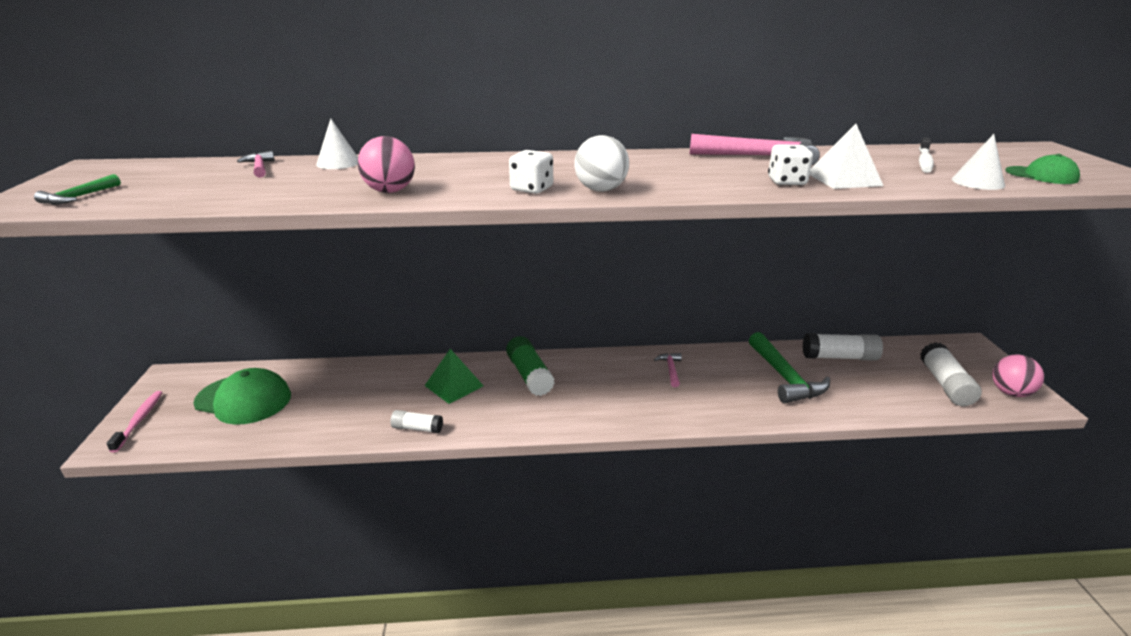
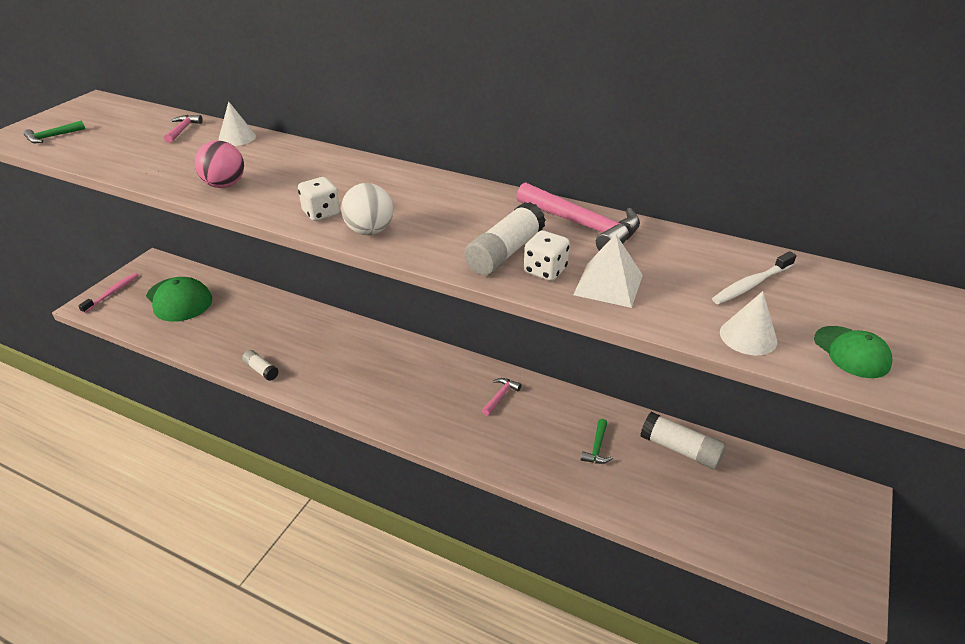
camera: 30 degrees right, 10 degrees up
green pyramid [424,349,484,404] -> none
green glue stick [506,336,555,396] -> none
green hammer [749,332,830,403] -> green hammer [581,419,613,464], size x0.50
white glue stick [920,342,982,406] -> white glue stick moved to [464,202,546,276]
pink ball [992,355,1044,397] -> none

